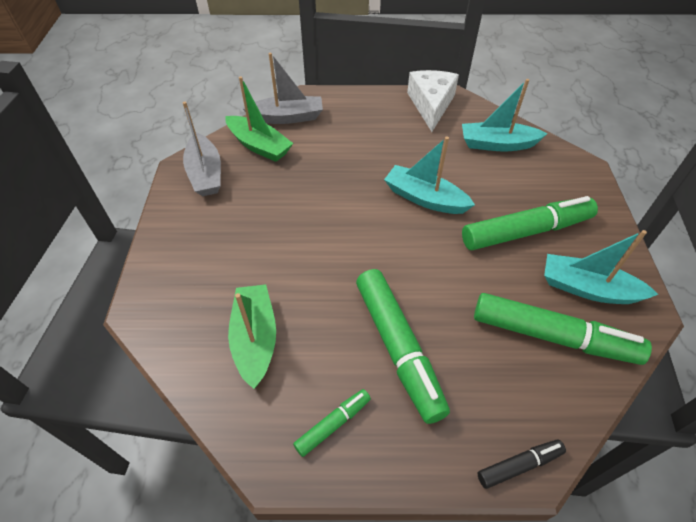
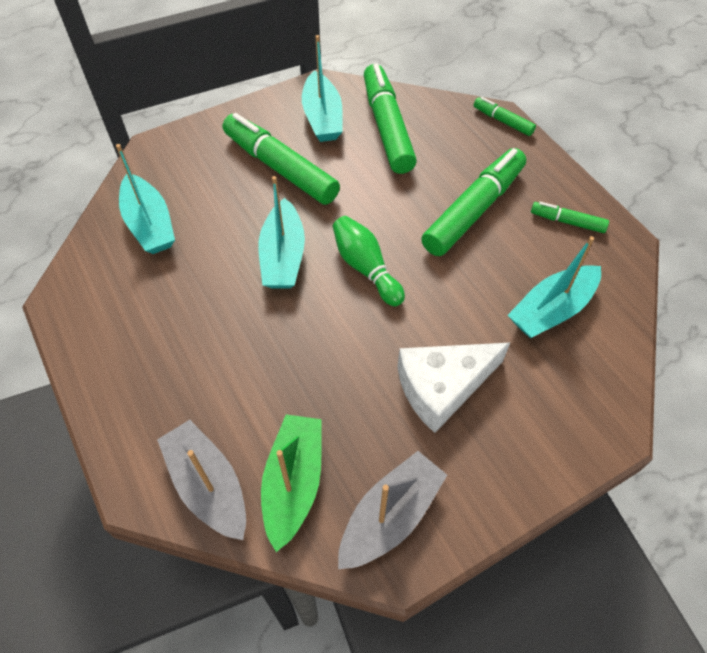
camera: 120 degrees left, 5 degrees up
green boat [228,284,276,389] -> turquoise boat [508,236,601,338]
white cheese [407,70,459,132] -> white cheese moved to [397,343,510,433]
black marker [477,439,566,489] -> green marker [474,97,536,136]
none -> green bowling pin [333,216,405,306]

